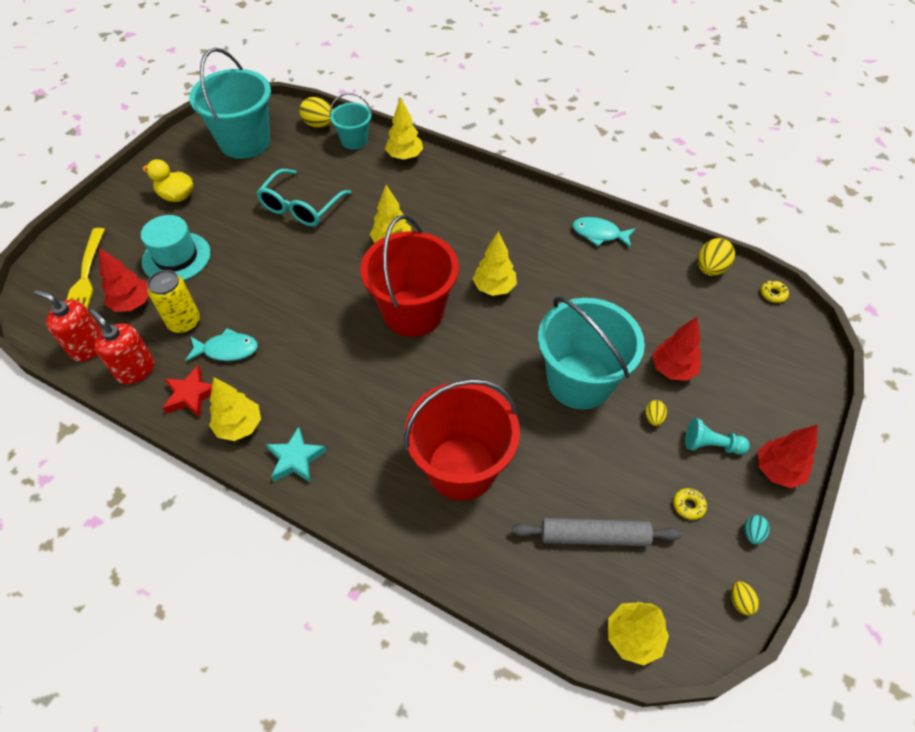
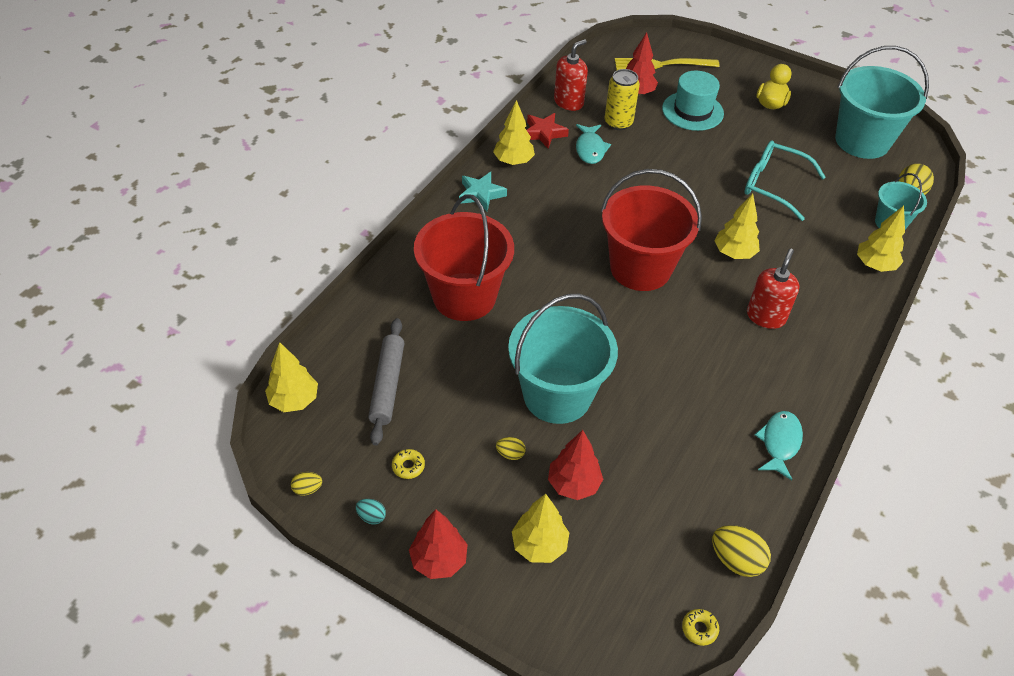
camera: 90 degrees right, 5 degrees down
red soap dispenser [34,290,102,362] -> red soap dispenser moved to [747,249,799,329]
yellow tree [473,231,517,296] -> yellow tree moved to [512,494,569,563]
turquoise pawn [685,418,750,455] -> none

